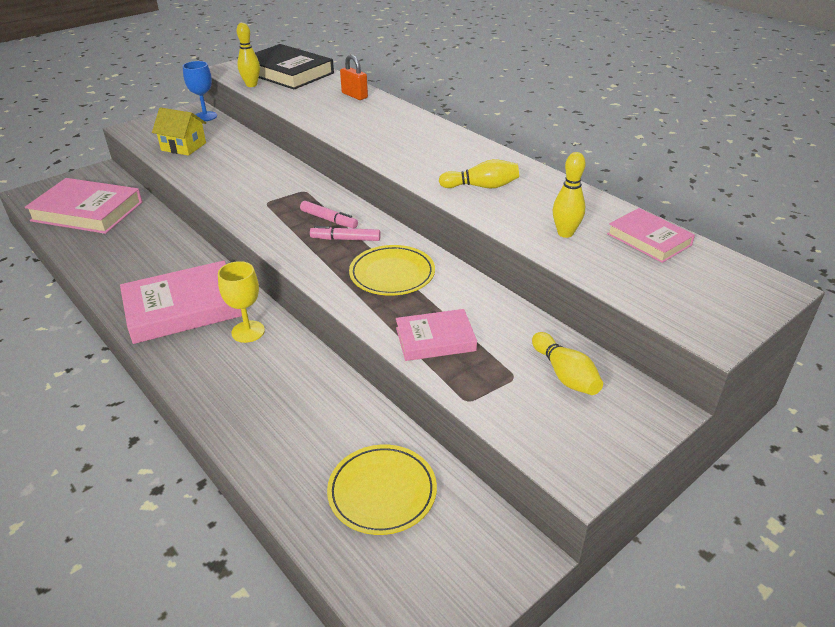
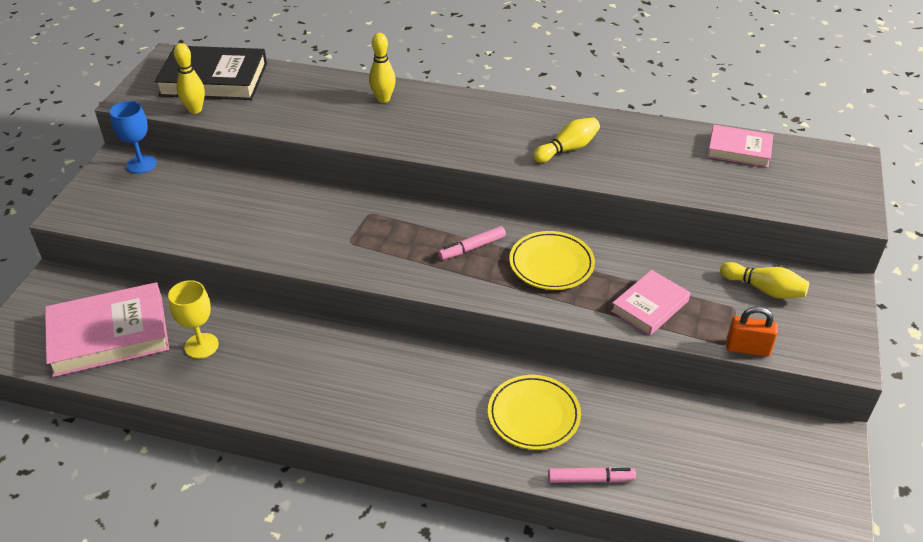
camera: 35 degrees left, 5 degrees up
pink book [120,261,242,344] -> none
yellow house [152,107,206,156] -> none
yellow goblet [218,261,265,343] -> yellow goblet moved to [168,280,219,359]
pink marker [300,201,358,229] -> pink marker moved to [548,467,636,483]
yellow plate [327,445,437,535] -> yellow plate moved to [488,375,581,450]
orange padlock [340,55,368,100] -> orange padlock moved to [726,306,778,356]
yellow bowling pin [553,152,586,238] -> yellow bowling pin moved to [369,33,396,103]

